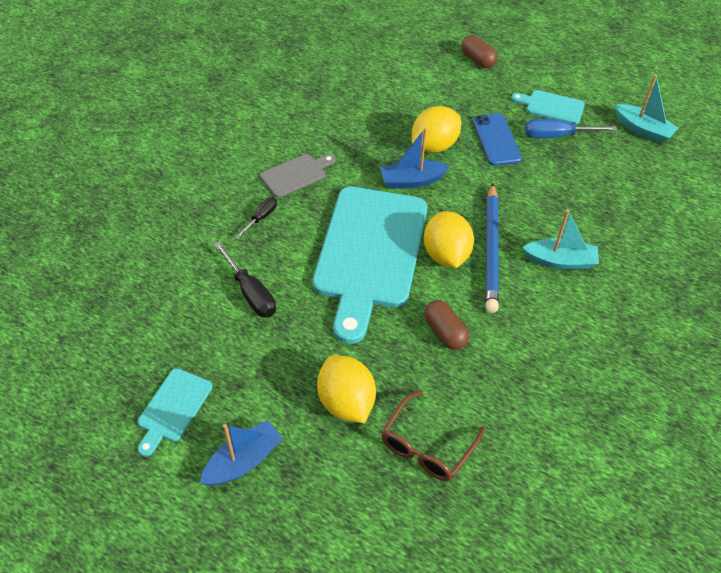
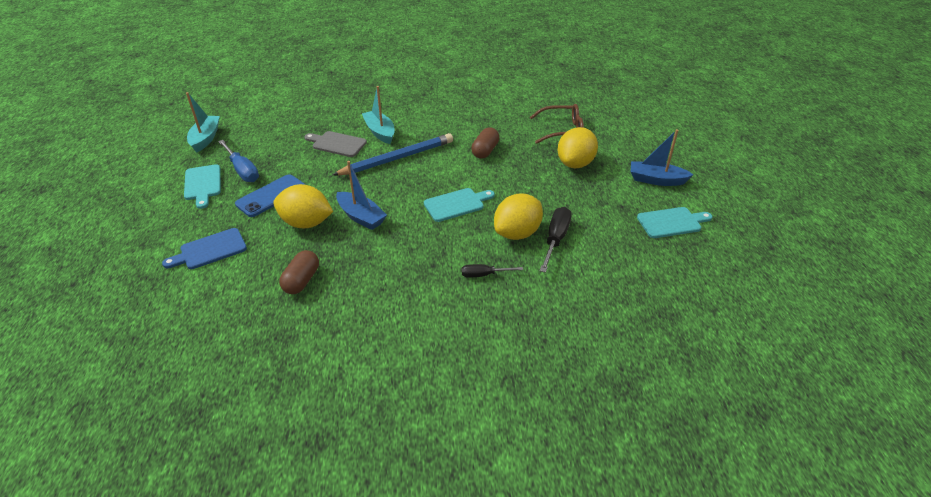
camera: 125 degrees left, 10 degrees down
grey cutting board [260,154,335,198] -> grey cutting board moved to [304,131,367,157]
turquoise cutting board [312,187,427,344] -> turquoise cutting board [424,188,495,222], size x0.44
yellow lemon [424,211,474,268] -> yellow lemon moved to [494,193,543,240]
brown capsule [461,35,498,68] -> brown capsule moved to [279,250,319,294]
none -> blue cutting board [162,228,247,269]

